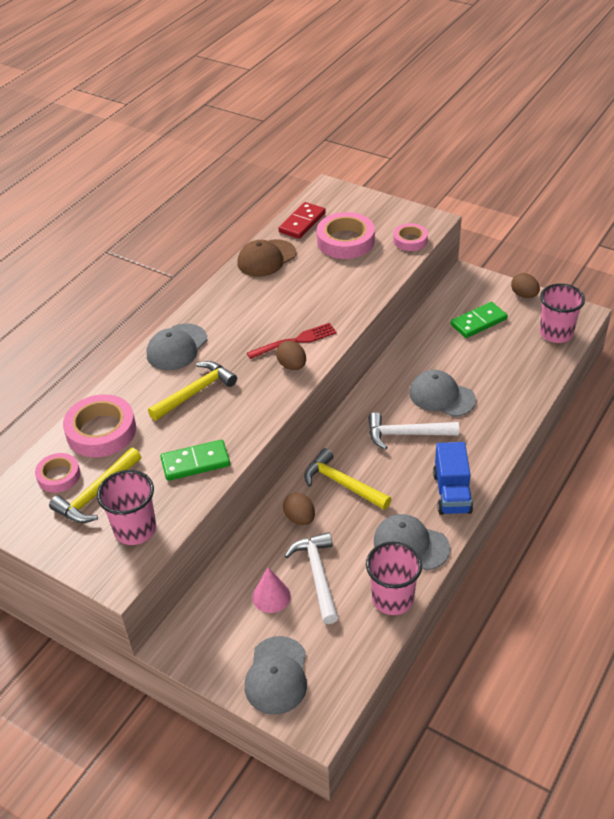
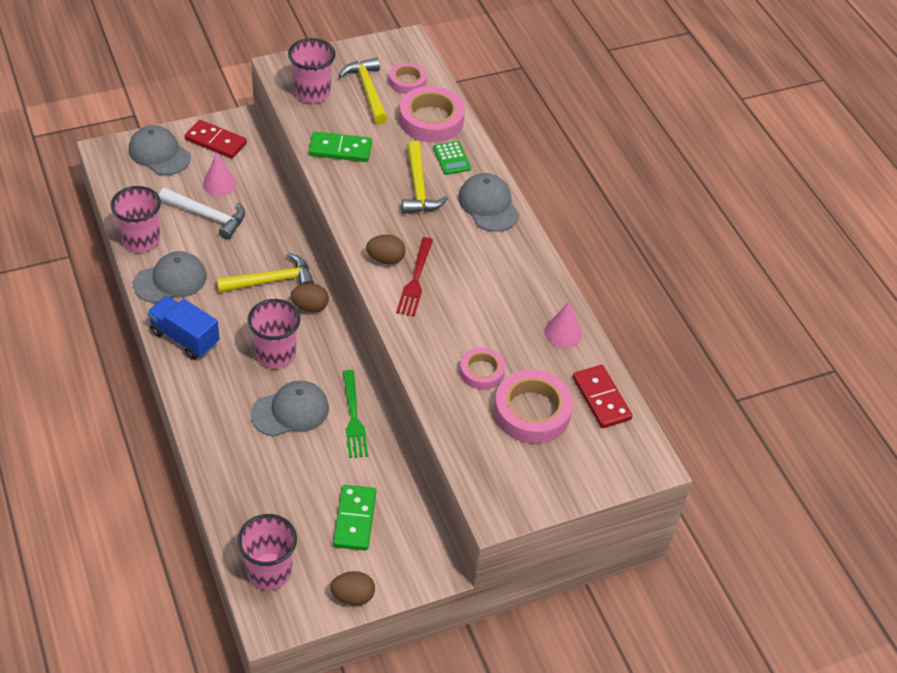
camera: 120 degrees right, 5 degrees up
green domino [160,440,230,481] -> green domino turned 75 degrees clockwise [309,132,372,162]
brown cap [237,239,296,277] -> pink cone [544,301,582,348]
brown egg [283,492,315,525] -> brown egg moved to [290,283,329,312]
white hammer [368,412,459,450] -> pink cup [248,299,300,368]
pink tape [393,223,428,251] -> pink tape moved to [460,347,505,390]
none -> red domino [185,120,247,159]
none -> green fork [343,370,368,458]
none -> green calculator [433,141,471,175]

